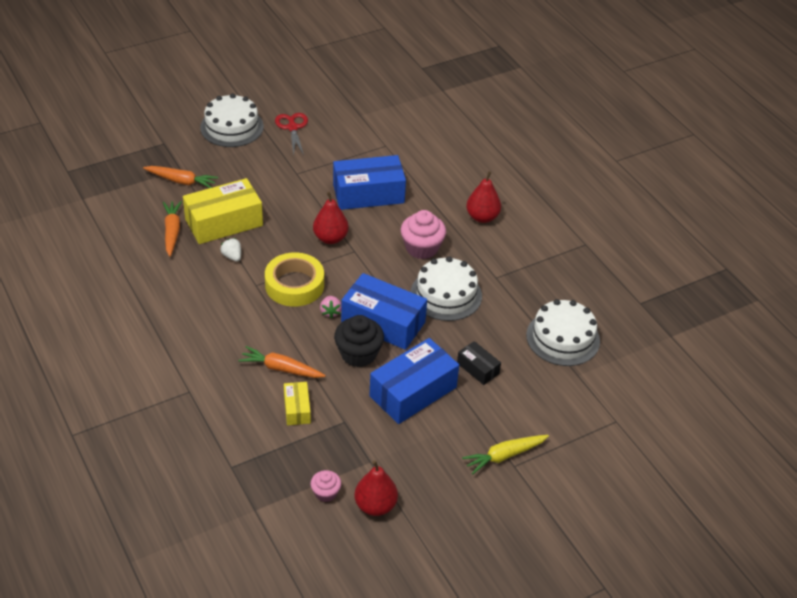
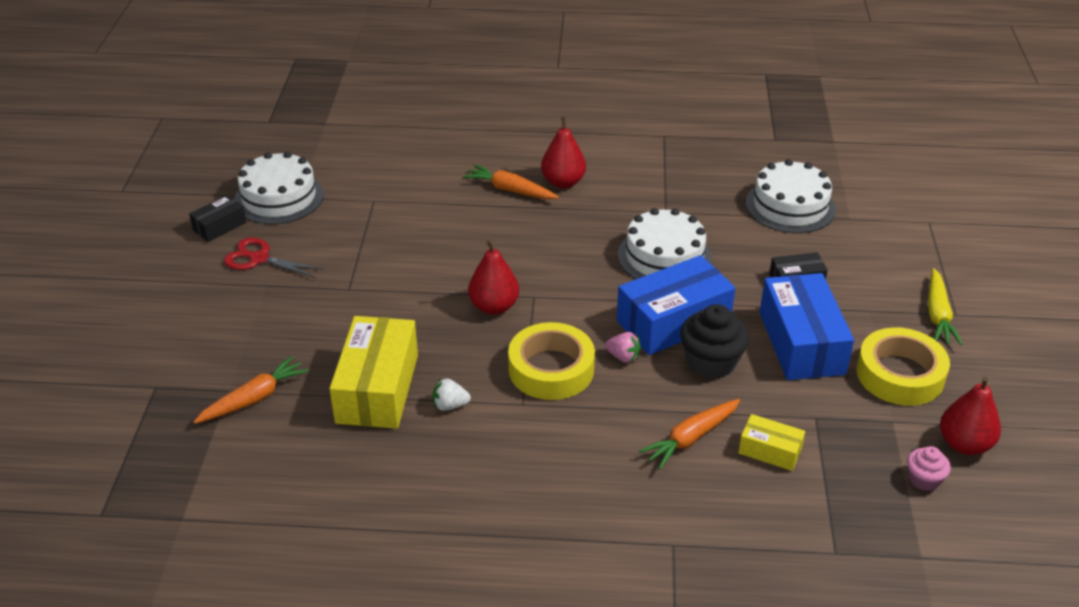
camera: 55 degrees left, 5 degrees down
orange carrot [163,201,182,257] -> orange carrot moved to [463,164,559,199]
white cake [200,94,264,147] -> white cake moved to [234,152,324,224]
blue box [333,155,406,210] -> none
pink cupcake [401,210,446,259] -> none
none -> black box [189,195,246,242]
none -> yellow tape [857,327,950,406]

